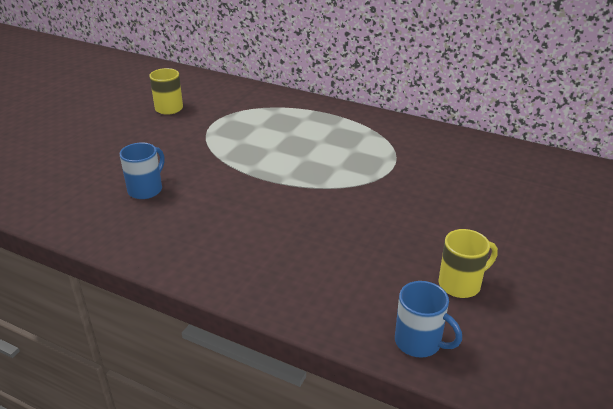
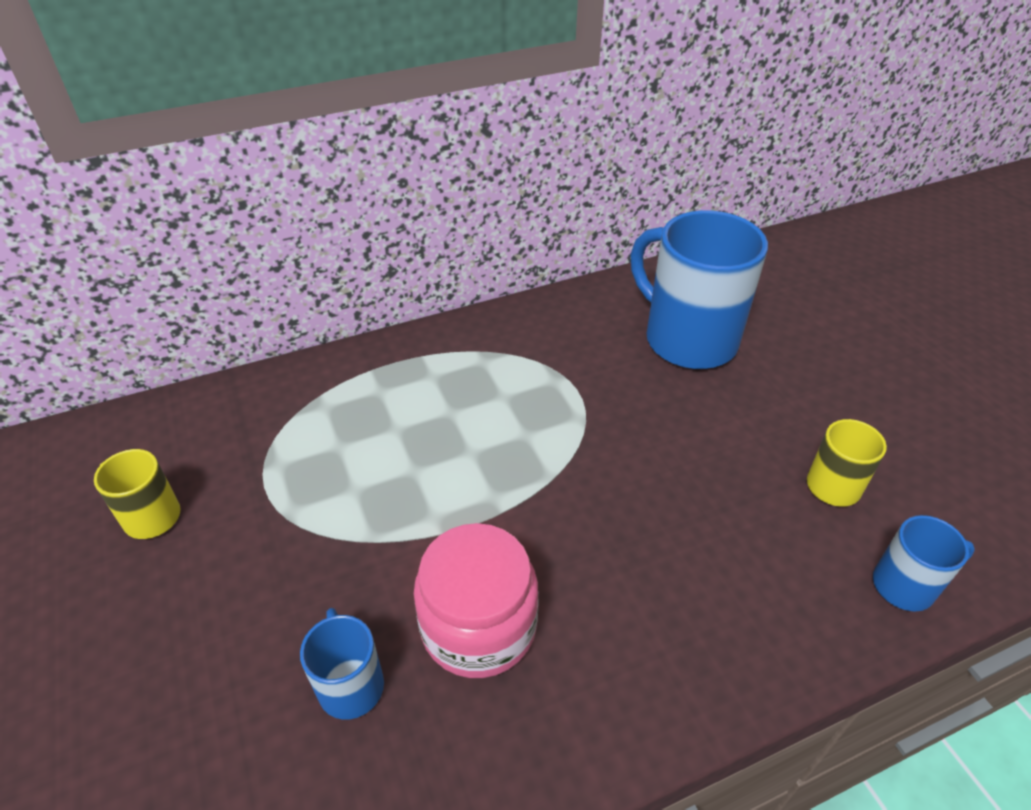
camera: 50 degrees left, 10 degrees up
none -> pink jar [414,523,538,678]
none -> blue mug [631,210,768,369]

